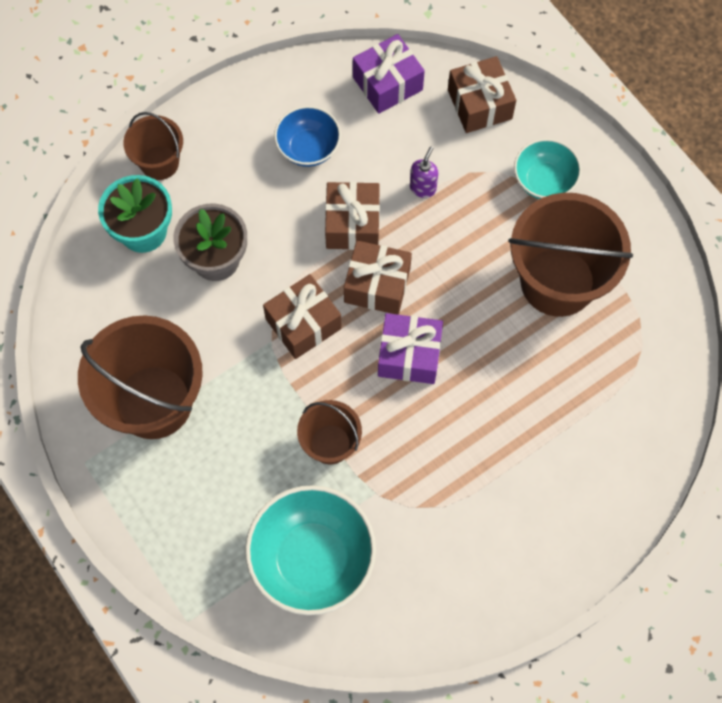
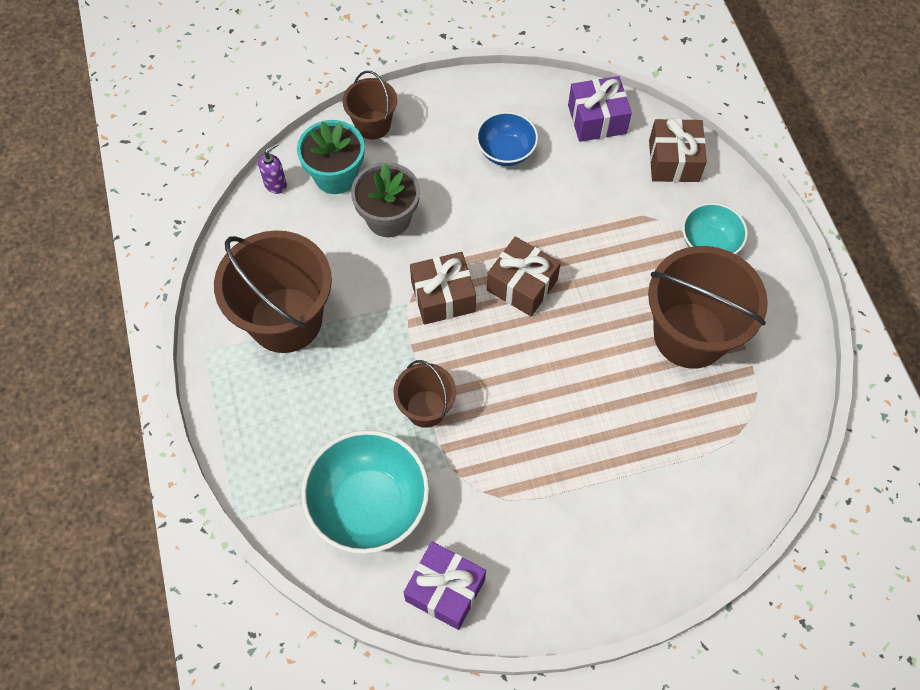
camera: 20 degrees right, 5 degrees down
brown gift [325,182,380,250] -> none
purple gift [378,313,443,384] -> purple gift moved to [403,542,486,630]
purple soap dispenser [410,146,438,198] -> purple soap dispenser moved to [258,143,287,194]

